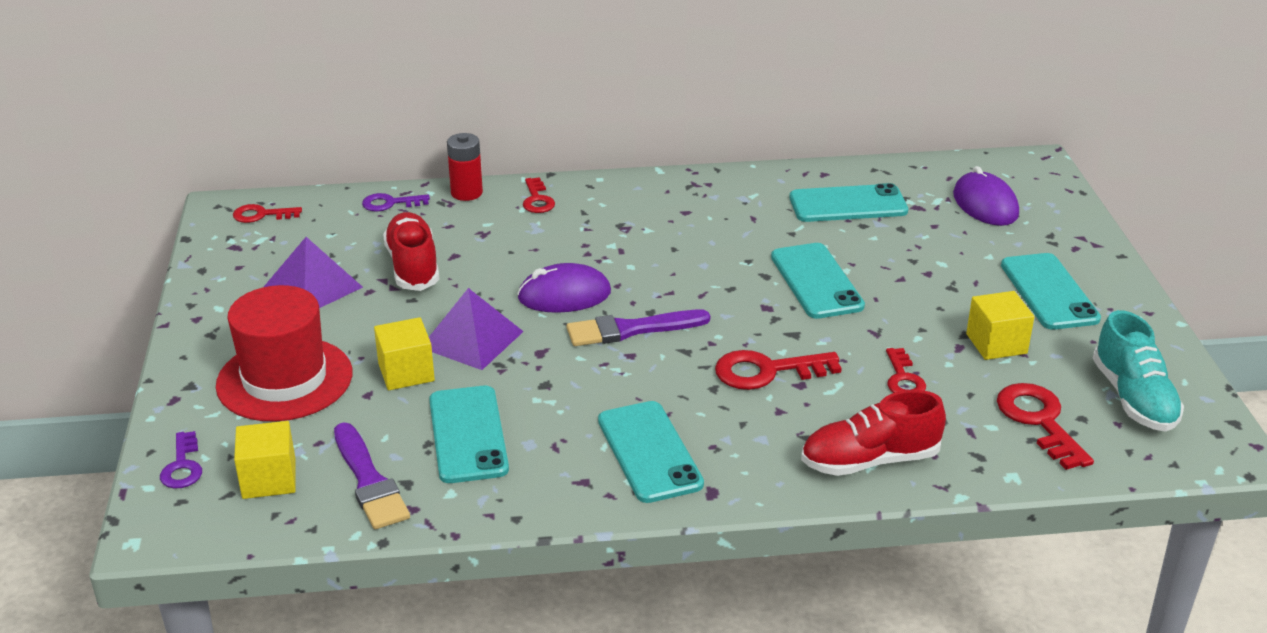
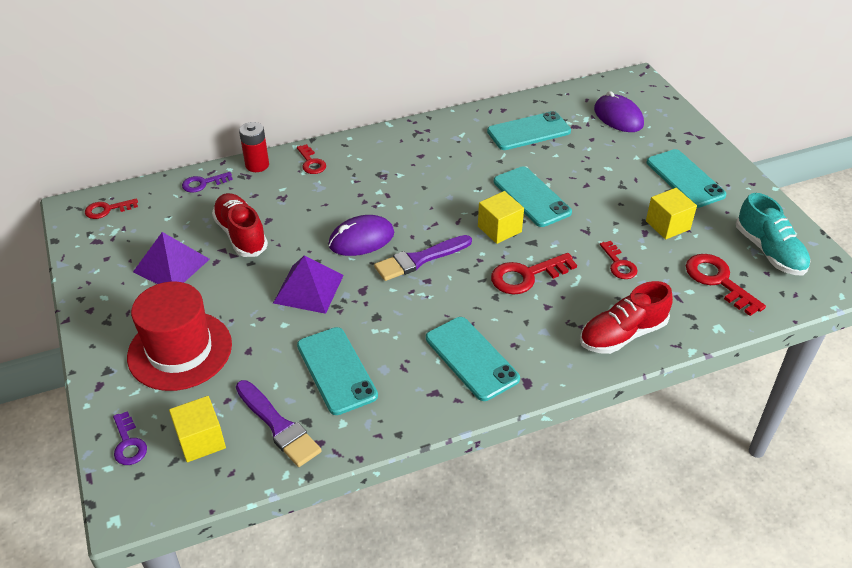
camera: 15 degrees left, 10 degrees up
yellow cube [374,317,435,390] -> yellow cube moved to [478,191,524,244]

